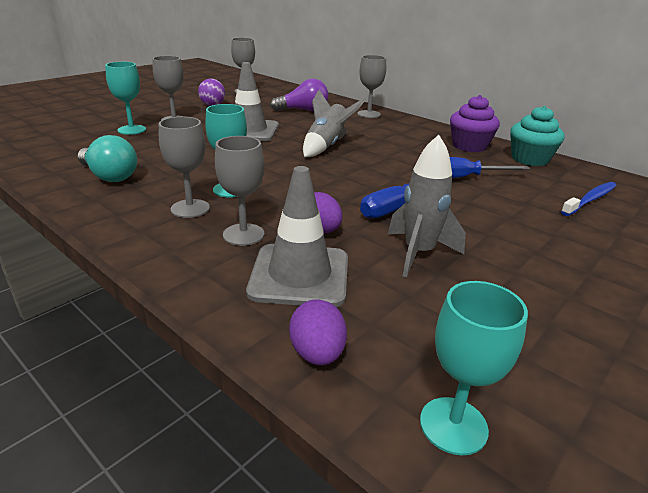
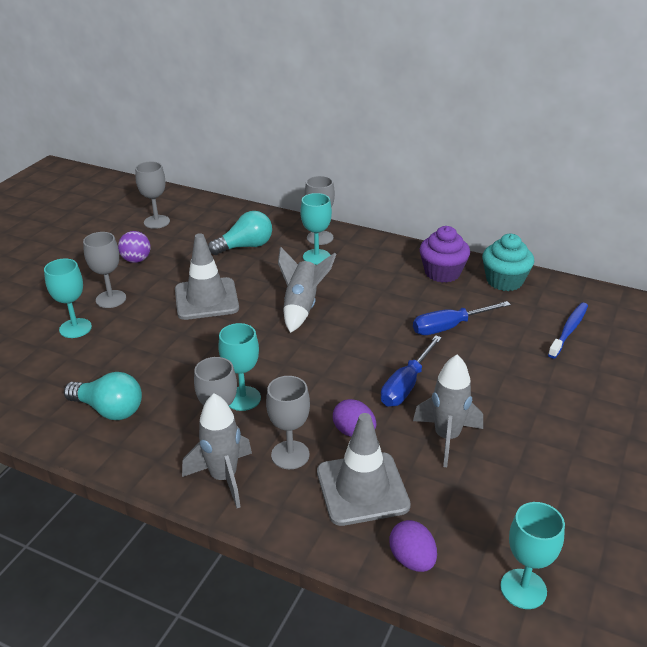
camera: 15 degrees left, 5 degrees up
purple light bulb [270,79,328,111] -> turquoise light bulb [208,211,272,255]
none -> grey rocket [182,394,252,508]
none -> turquoise goblet [300,193,332,265]

